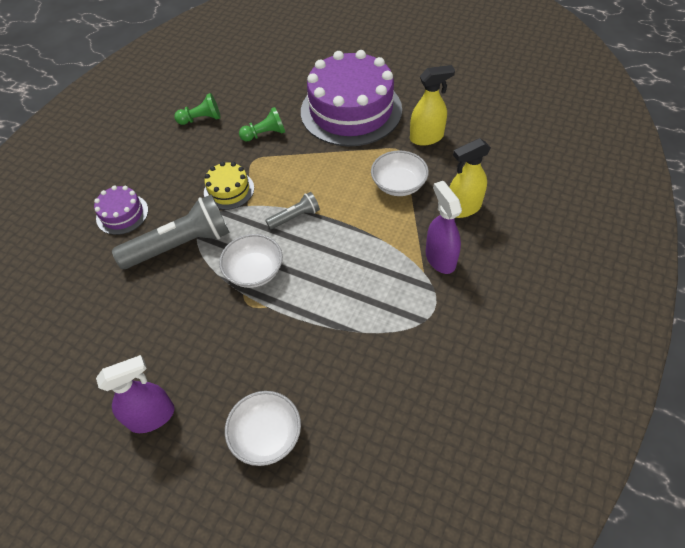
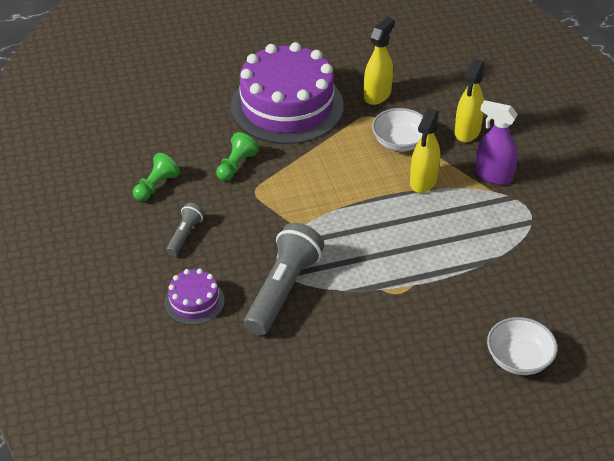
camera: 45 degrees left, 10 degrees down
purple spray bottle [96,355,175,433] -> none
yellow cake [204,162,254,210] -> none
white bowl [219,234,283,288] -> none
grey flashlight [265,192,320,229] -> grey flashlight moved to [166,203,204,256]
none -> yellow spray bottle [410,108,440,193]

